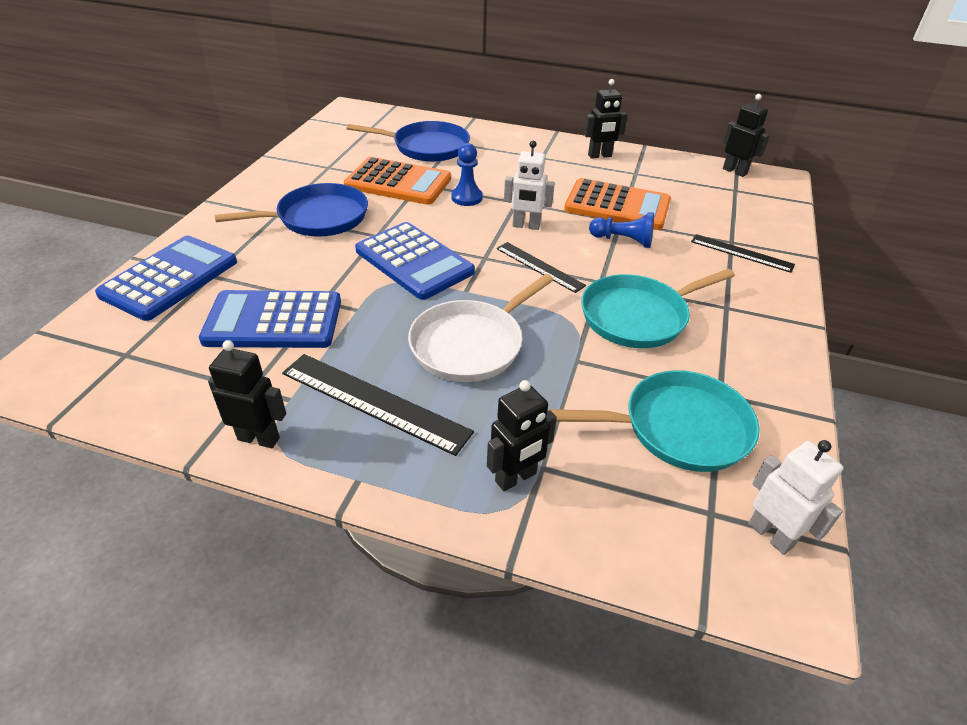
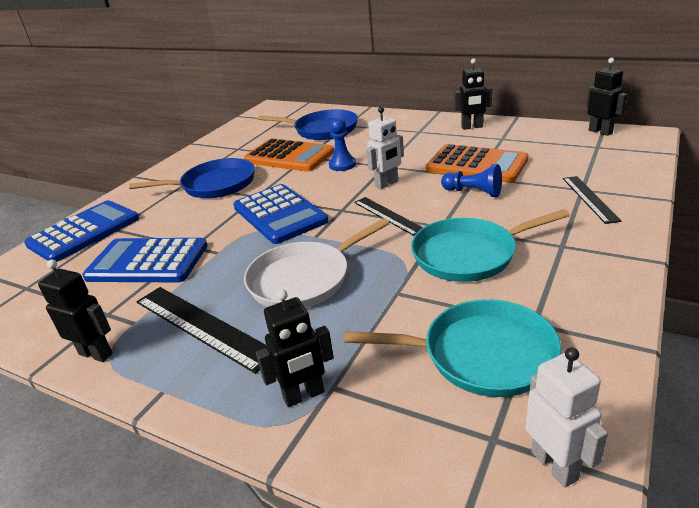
camera: 15 degrees right, 10 degrees down
white robot [504,141,555,230] -> white robot turned 60 degrees counterclockwise [366,107,404,189]
black ruler [691,234,795,273] -> black ruler turned 45 degrees clockwise [563,176,622,224]

